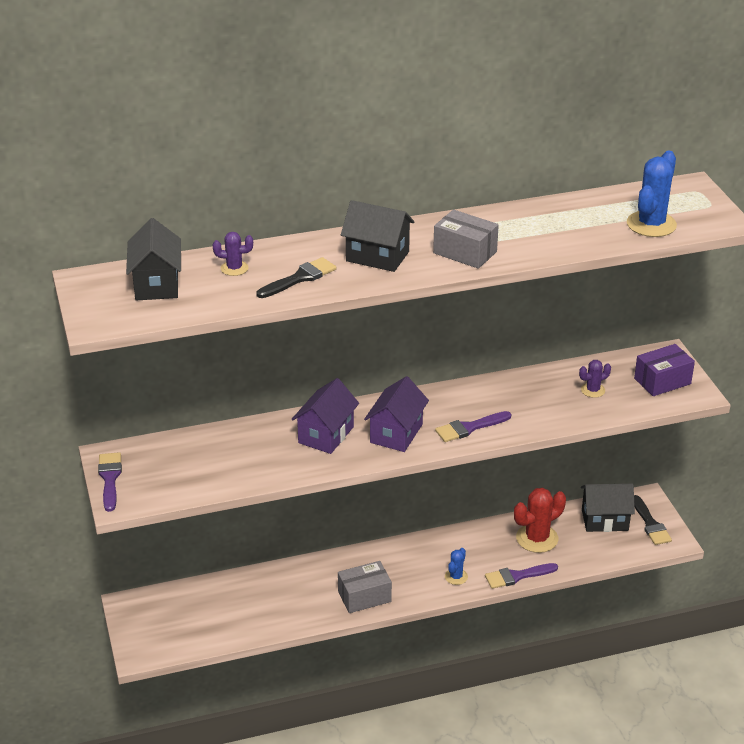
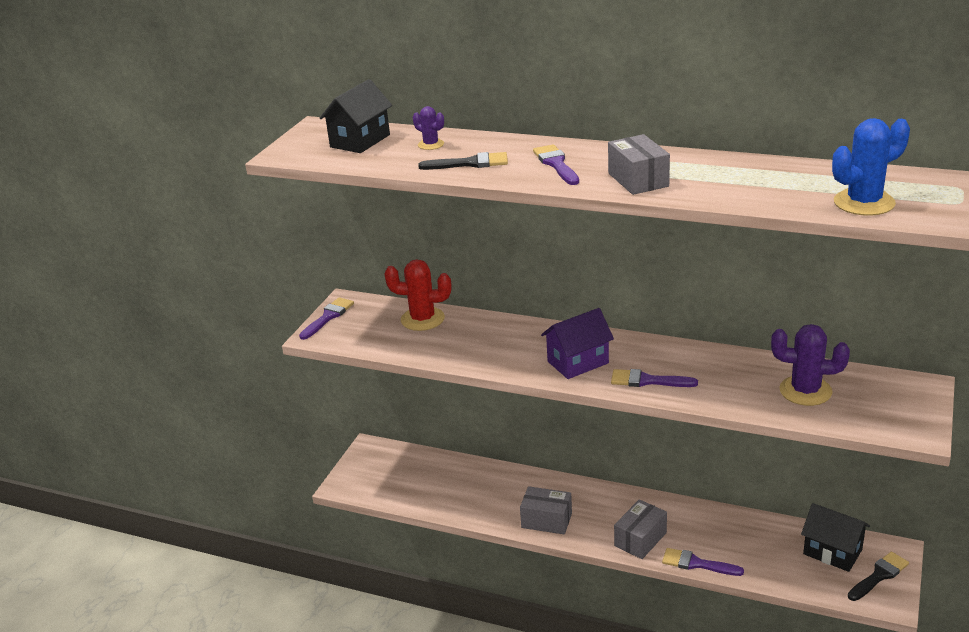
camera: 40 degrees right, 5 degrees down
purple house [291,378,359,454] -> none
black house [341,200,415,272] -> purple brush [533,144,579,185]
blue cactus [445,548,468,585] -> grey box [614,499,667,559]
red cactus [514,488,566,553] -> red cactus moved to [385,259,451,331]
purple cactus [579,360,611,398] -> purple cactus [771,324,850,406], size x1.87
purple box [634,344,695,396] -> none
black brush [634,495,672,545] -> black brush turned 150 degrees counterclockwise [848,552,909,601]

